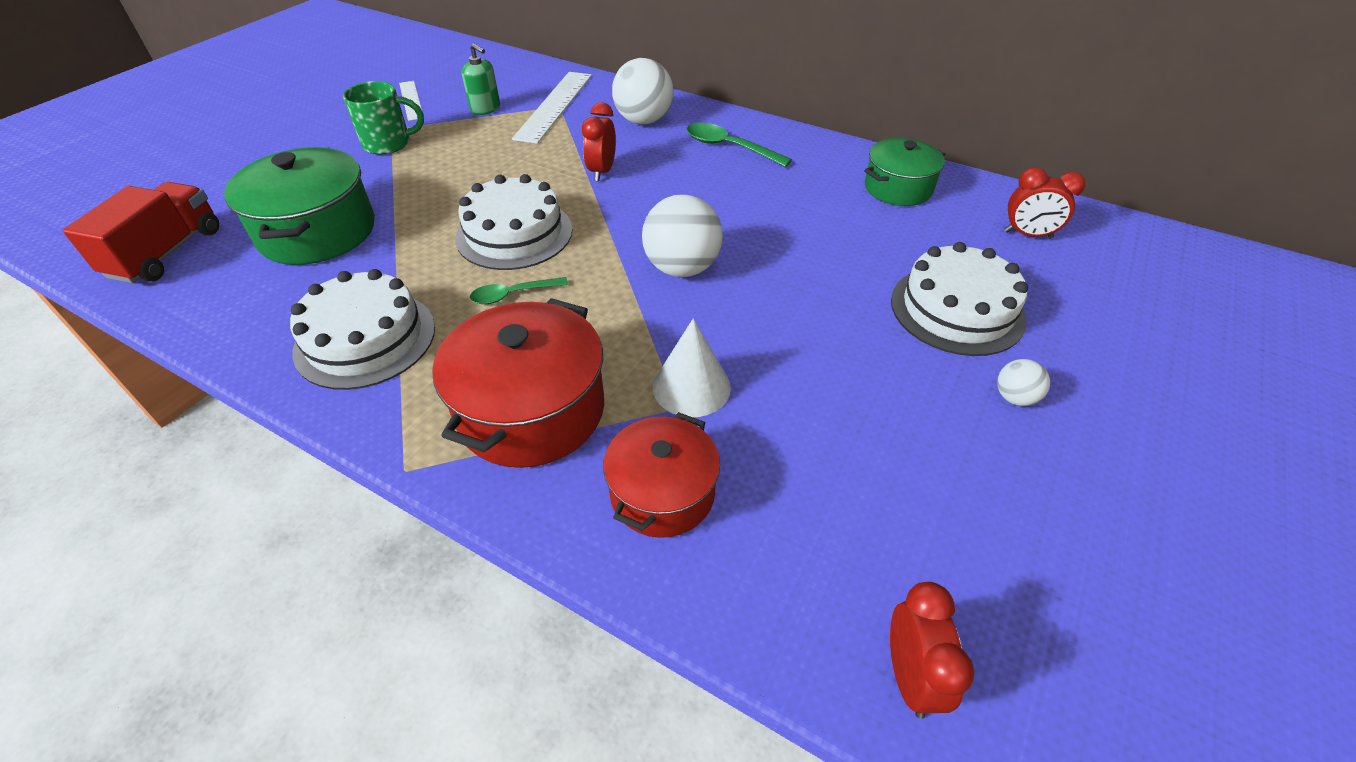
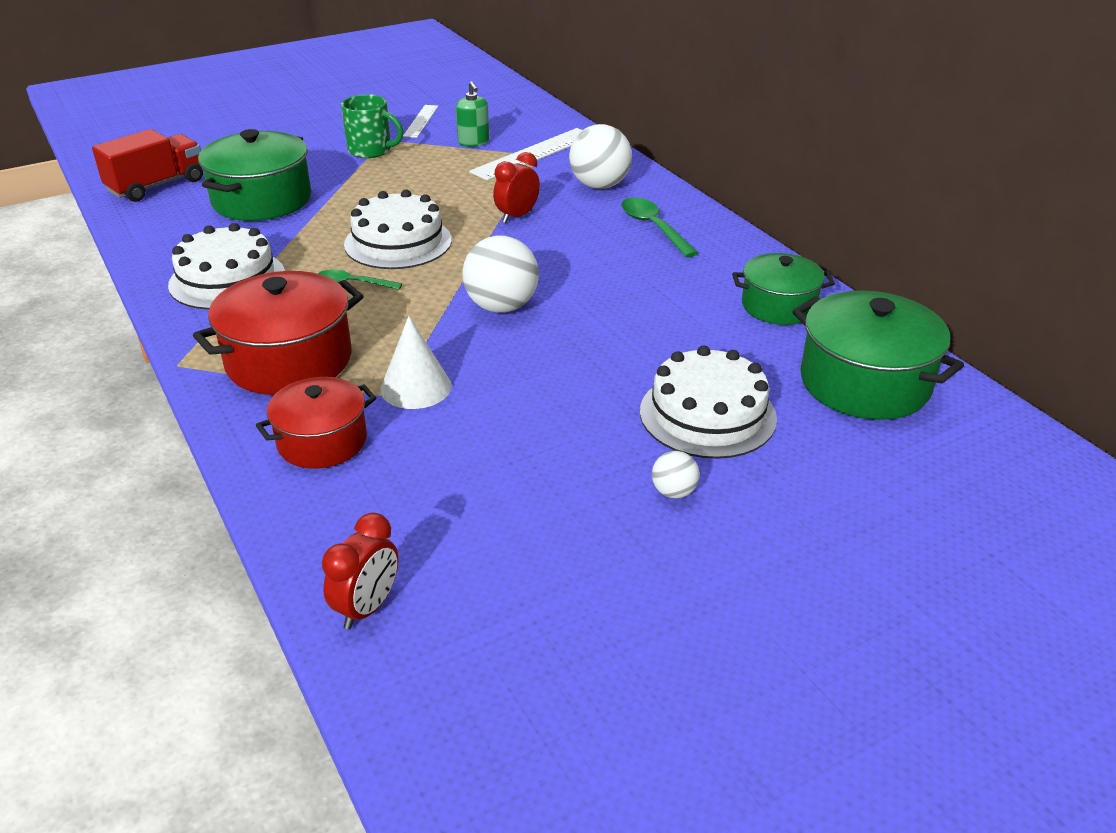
camera: 30 degrees right, 10 degrees down
red clock [1004,167,1085,239] -> green pot [793,290,964,420]

